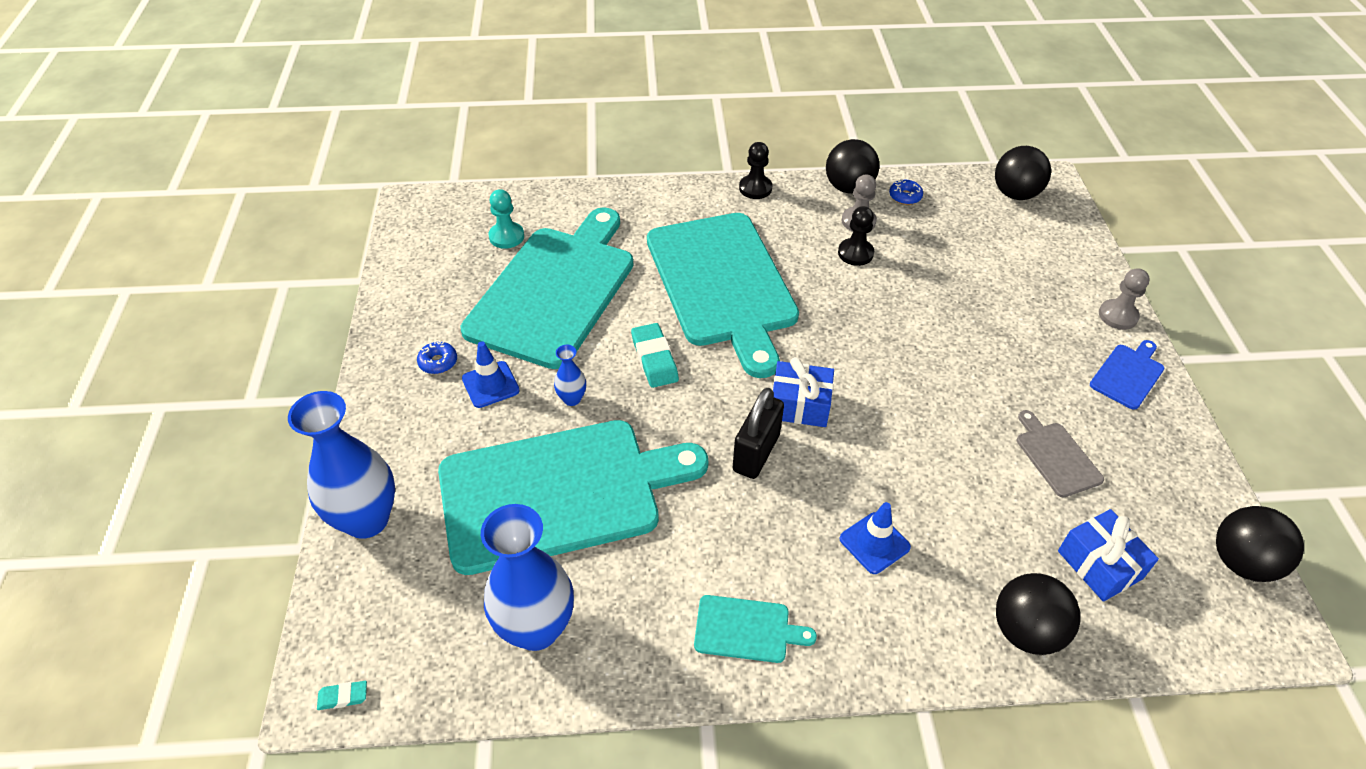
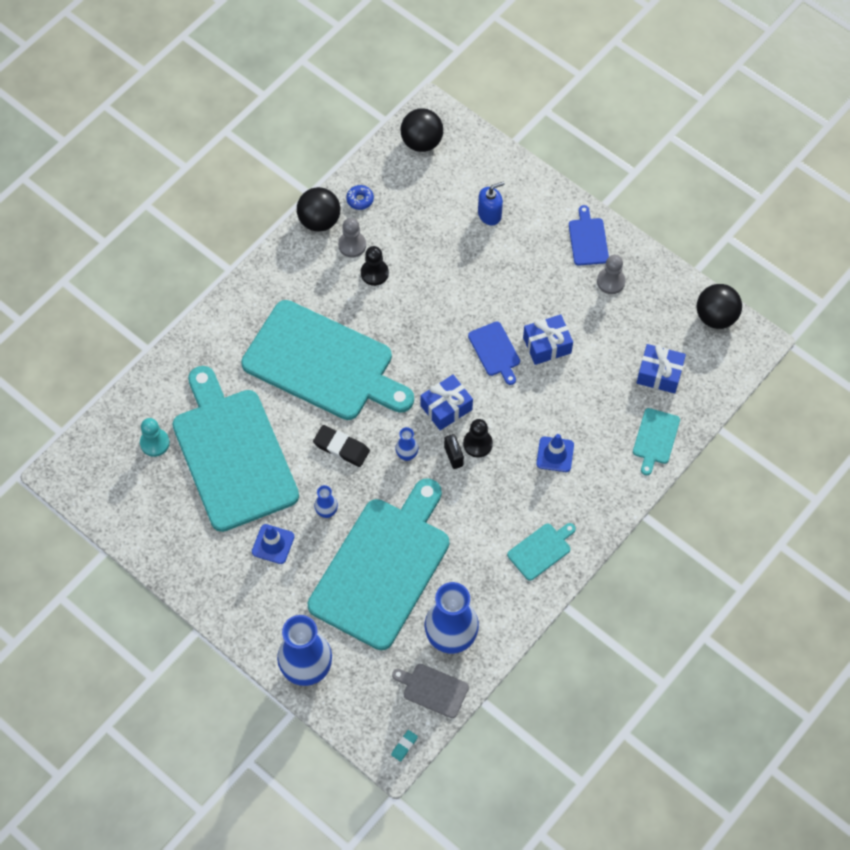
camera: 45 degrees left, 15 degrees up
blue donut [417,341,457,374] -> none
turquoise eraser [631,323,679,388] -> black eraser [313,425,370,467]
black padlock [732,388,784,479] -> black padlock [444,434,464,469], size x0.61
black pawn [739,142,772,199] -> black pawn moved to [463,419,493,458]
black ball [996,573,1081,655] -> turquoise cutting board [633,408,680,475]
grey cutting board [1017,410,1104,498] -> grey cutting board moved to [392,664,469,718]
grey pawn [1099,268,1150,330] -> grey pawn moved to [597,255,625,294]
none -> blue vase [395,427,418,461]
none -> blue cutting board [468,321,520,385]
none -> blue soap dispenser [478,181,505,225]
none -> blue gift [523,314,573,365]

